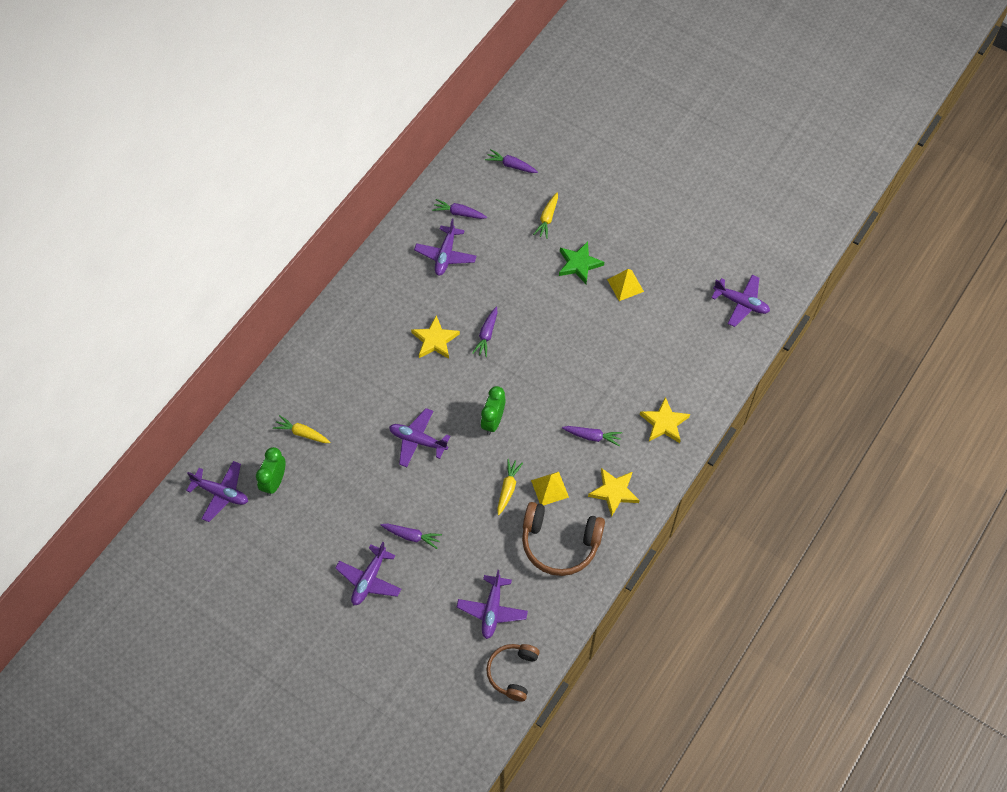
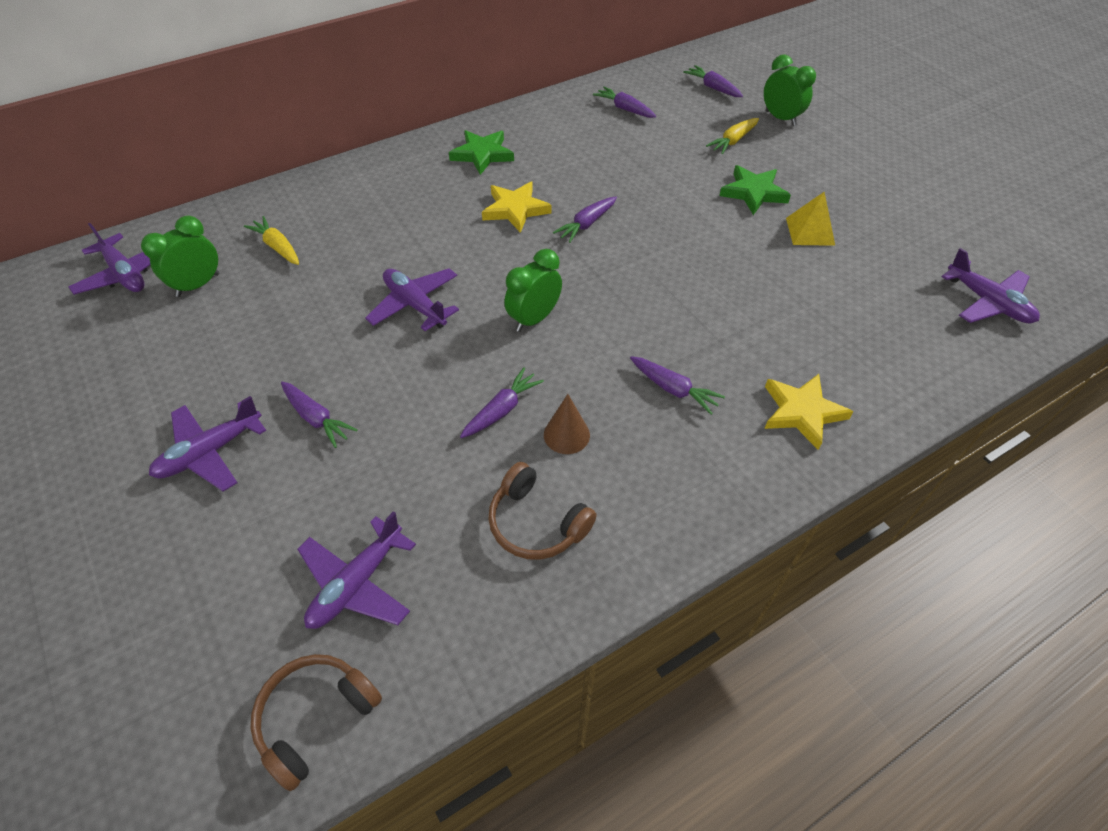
camera: 25 degrees right, 10 degrees down
purple plane [414,218,476,276] -> none
yellow carrot [497,459,523,515] -> purple carrot [460,368,544,438]
brown headphones [522,502,605,576] -> brown headphones [488,462,597,560], size x0.66
yellow pyramid [531,472,569,505] -> brown cone [544,394,590,454]
yellow star [588,468,640,517] -> none
none -> green star [449,130,514,175]
none -> green clock [764,54,816,126]

